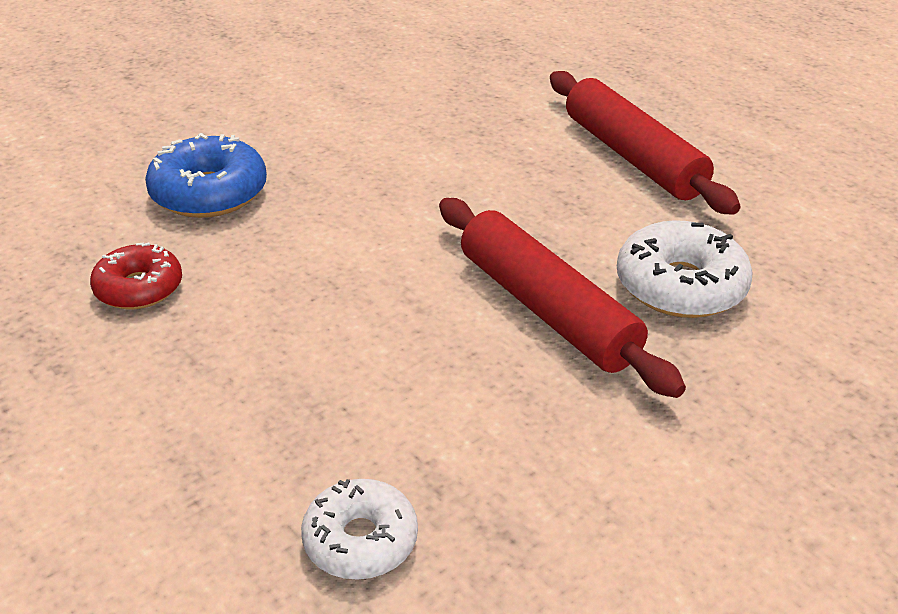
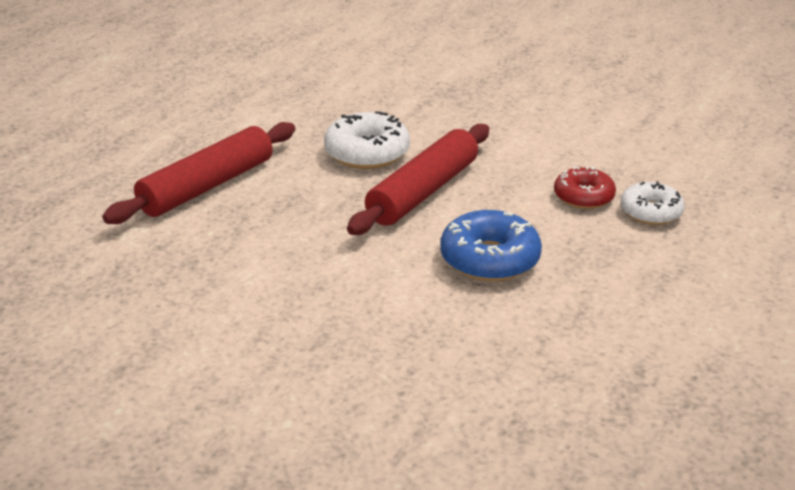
camera: 110 degrees left, 5 degrees down
red donut [90,242,182,309] -> red donut moved to [554,166,616,209]
blue donut [145,133,267,218] -> blue donut moved to [440,210,542,281]

